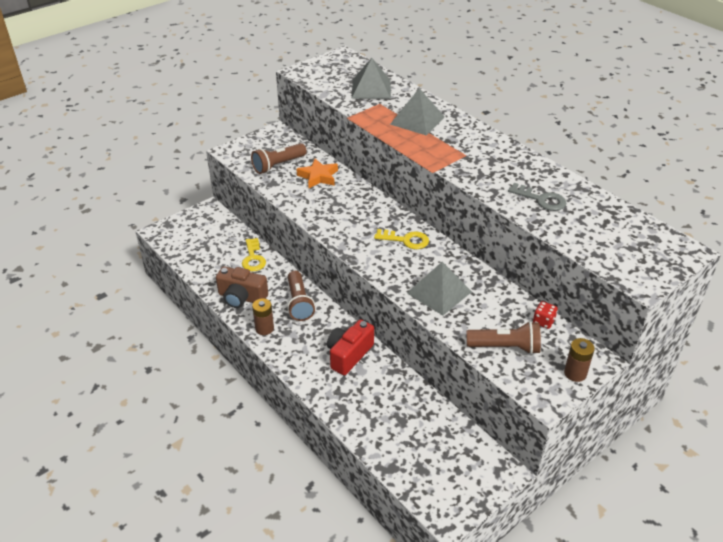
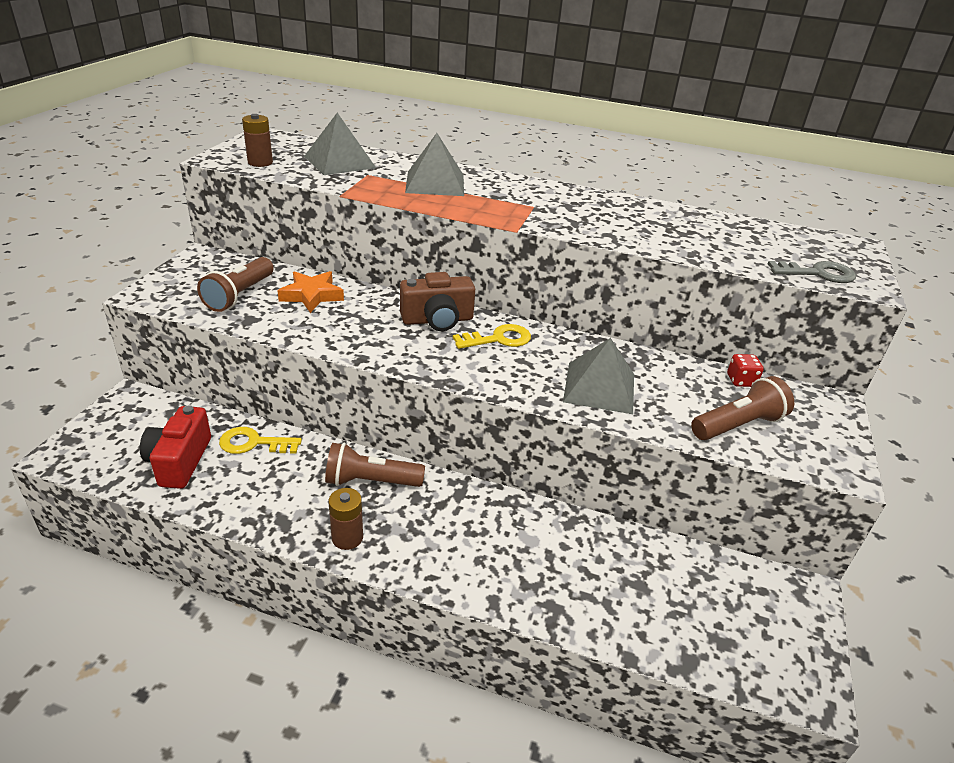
camera: 35 degrees left, 5 degrees down
brown camera [216,267,268,308] -> brown camera moved to [400,272,475,331]
yellow key [242,238,266,271] -> yellow key turned 135 degrees clockwise [219,427,302,454]
brown flashlight [287,271,315,321] -> brown flashlight turned 135 degrees clockwise [325,443,425,487]
red camera [327,319,374,375] -> red camera moved to [140,405,211,489]
grey key [508,183,566,211] -> grey key moved to [768,261,856,283]
brown battery [564,338,595,382] -> brown battery moved to [242,114,273,167]

